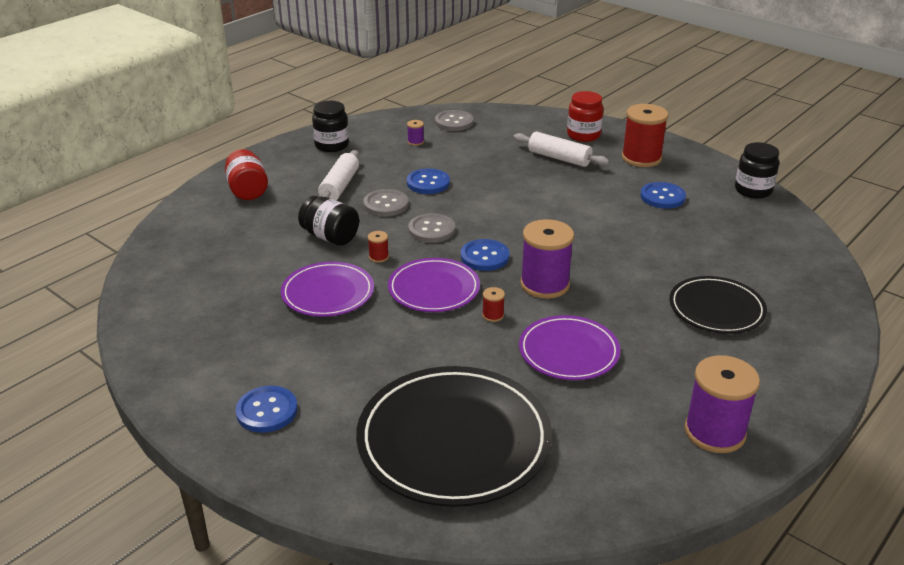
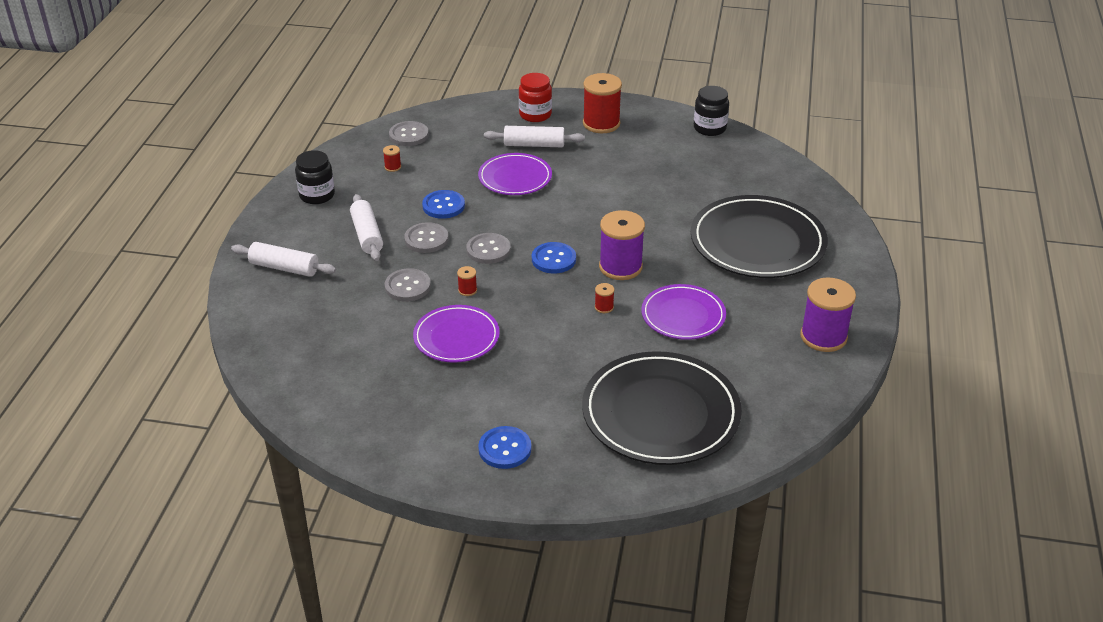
camera: 30 degrees left, 5 degrees up
red jar [225,149,268,200] -> white rolling pin [231,242,336,277]
black jar [298,196,359,246] -> grey button [385,268,431,301]
purple plate [388,258,480,312] -> purple plate moved to [478,153,552,195]
purple spool [407,120,424,146] -> red spool [383,145,401,172]
blue button [640,182,686,209] -> none
black plate [669,276,767,334] -> black plate [691,195,828,278], size x1.72

